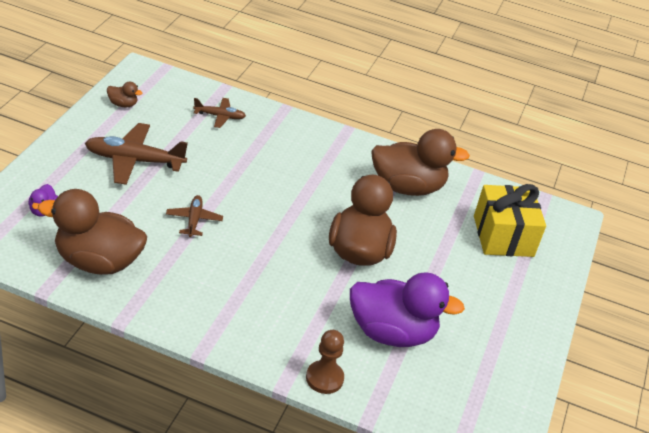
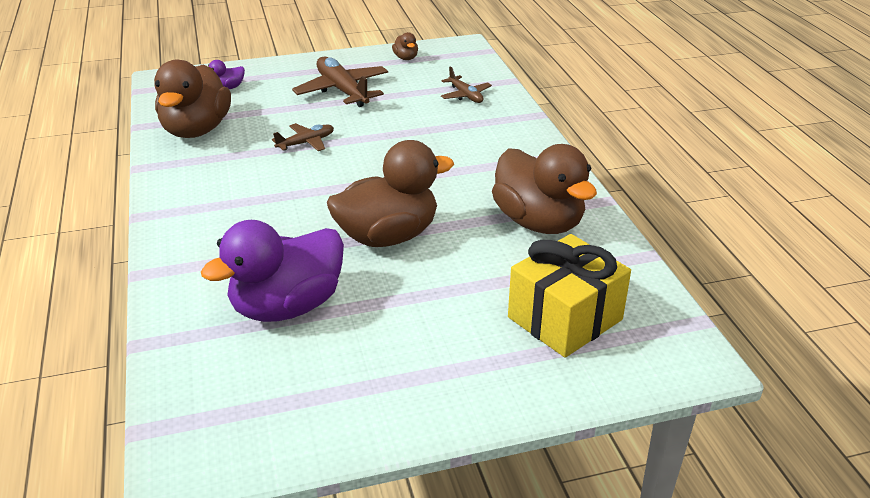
camera: 60 degrees right, 5 degrees down
brown duck [38,189,147,275] -> brown duck turned 150 degrees counterclockwise [154,60,231,138]
brown pawn [306,330,344,394] -> none
purple duck [350,273,465,347] -> purple duck turned 75 degrees clockwise [201,220,344,322]

